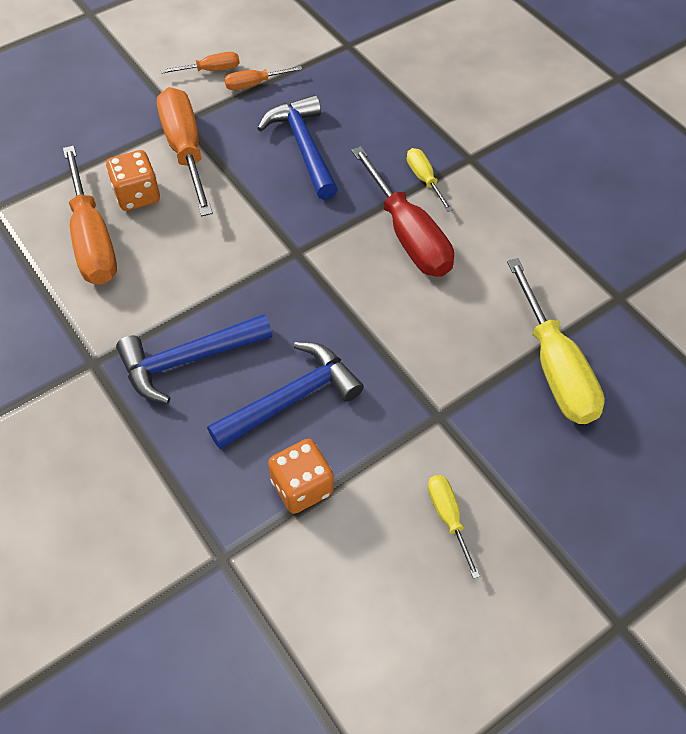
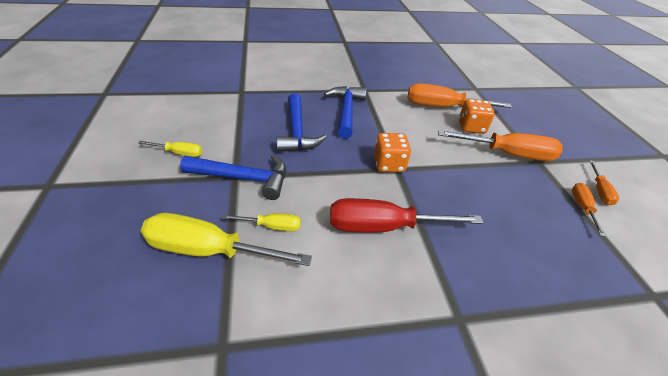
camera: 115 degrees right, 15 degrees down
blue hammer [257,95,338,200] -> blue hammer moved to [180,155,286,200]
orange dice [268,439,334,514] -> orange dice moved to [374,133,411,172]
yellow screwdriver [407,148,453,212] -> yellow screwdriver moved to [222,213,301,231]

